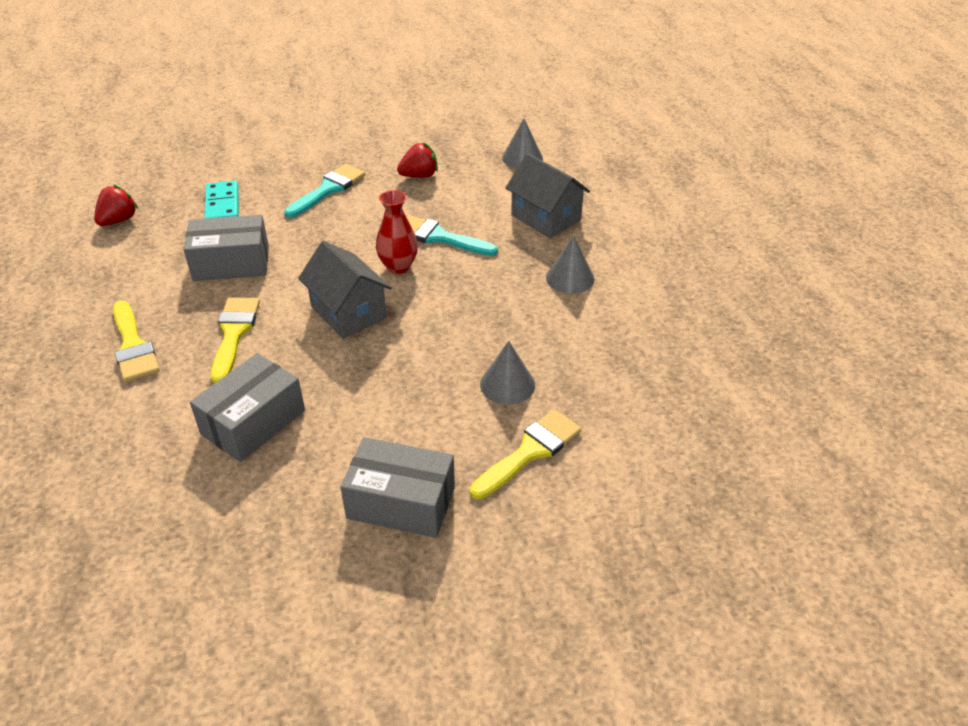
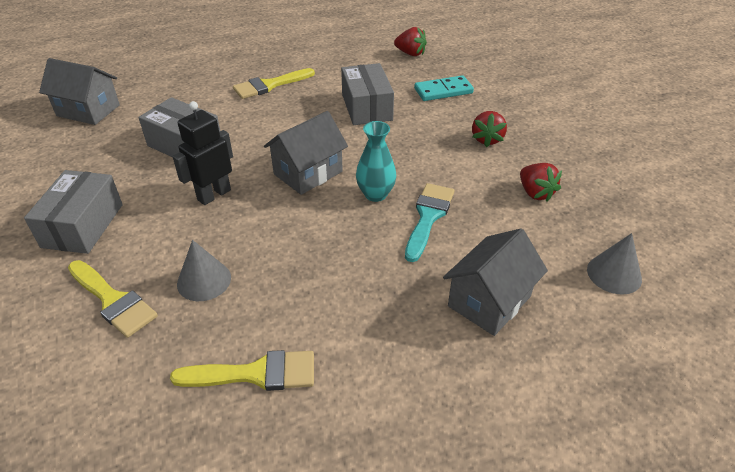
camera: 85 degrees right, 0 degrees up
yellow brush [211,297,260,384] -> yellow brush moved to [170,350,314,391]
turquoise brush [284,164,365,218] -> red strawberry [472,111,507,147]
red vase [376,190,418,274] -> turquoise vase [356,121,396,202]
grey cone [546,235,595,294] -> none
none -> grey house [39,58,120,125]
none -> black robot [173,101,233,205]

